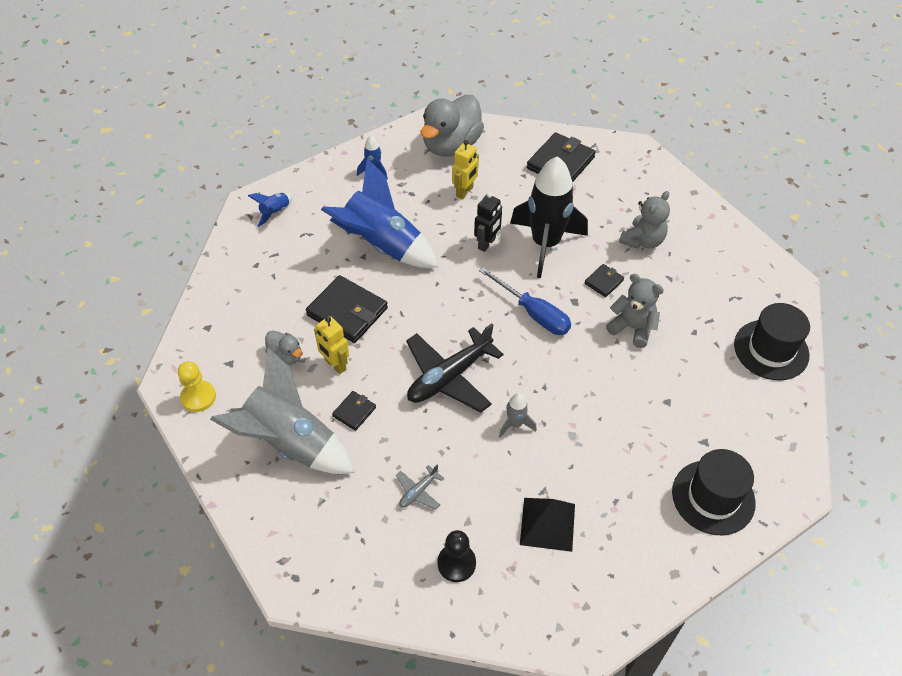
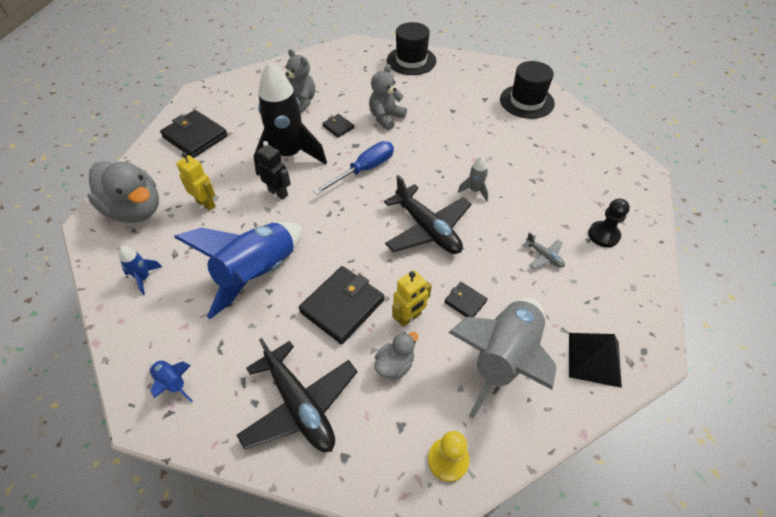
camera: 85 degrees left, 0 degrees up
black pyramid [520,498,575,552] -> black pyramid moved to [569,333,622,388]
none -> black plane [237,338,358,452]

